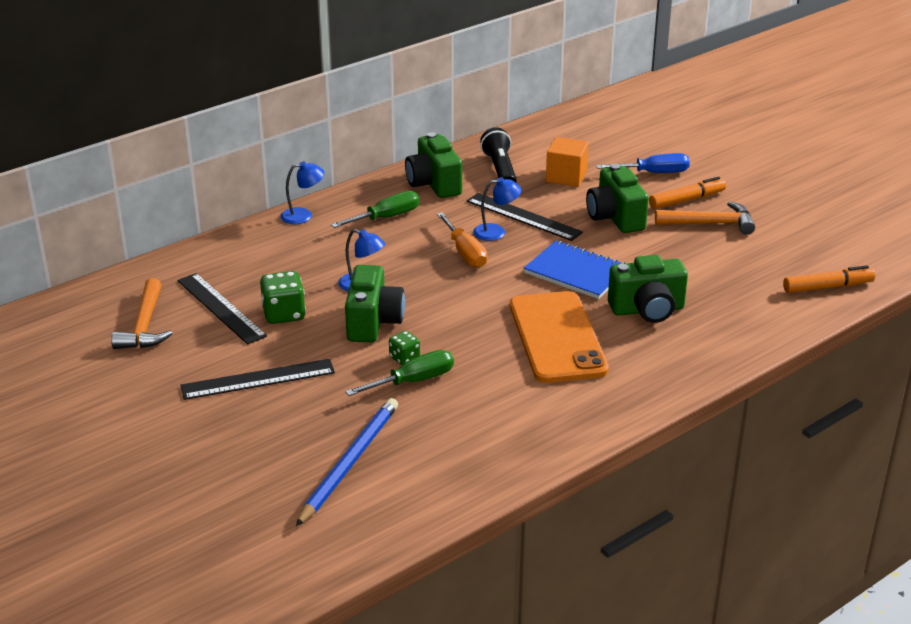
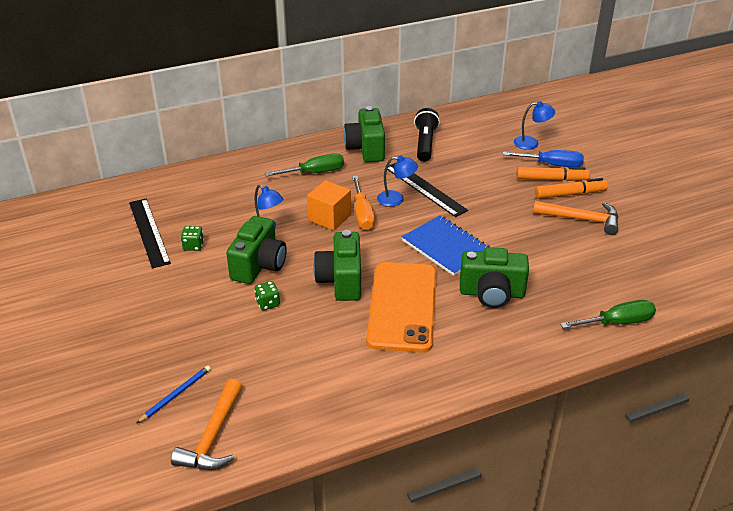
camera: 15 degrees right, 5 degrees up
orange hammer [111,278,173,349] -> orange hammer moved to [171,379,242,470]
black ruler [181,359,335,400] -> none
green dice [260,271,306,324] -> green dice [181,226,204,251], size x0.59
blue lamp [281,161,324,224] -> blue lamp moved to [514,101,555,150]
blue pencil [296,398,398,526] -> blue pencil [136,366,211,424], size x0.54
green screwdriver [345,350,454,396] -> green screwdriver moved to [560,300,656,328]
orange cube [546,137,589,187] -> orange cube moved to [307,180,351,231]
green camera [586,164,649,233] -> green camera moved to [313,230,361,301]
orange marker [783,265,875,293] -> orange marker moved to [517,167,590,181]

